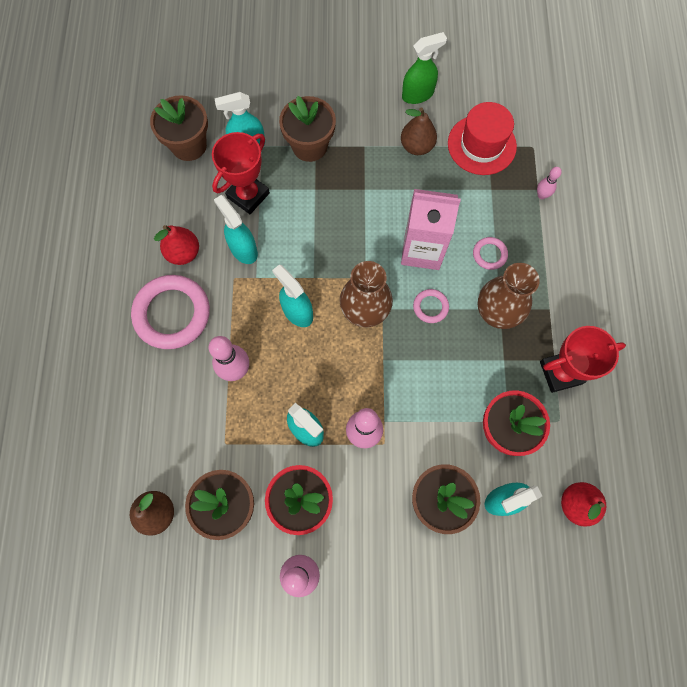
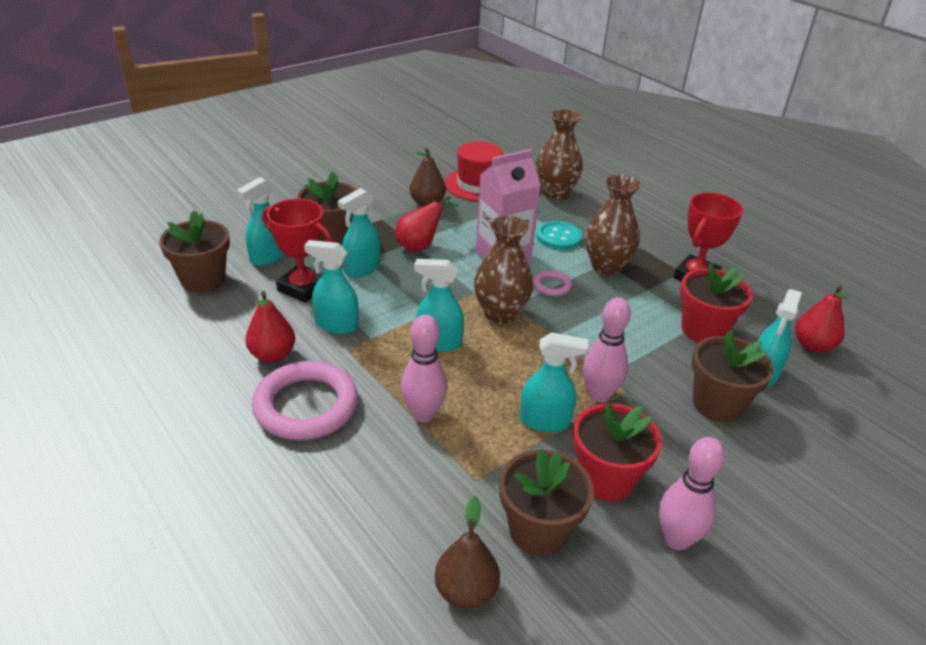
camera: 40 degrees left, 35 degrees down
red trophy [212,132,270,214] -> red trophy turned 60 degrees counterclockwise [262,199,333,303]
green spray bottle [402,32,447,104] -> none
pink ring [473,237,508,270] -> turquoise button [536,221,582,250]
pink bowling pin [537,167,562,199] -> brown vase [536,109,583,200]
none -> turquoise spray bottle [338,188,380,277]
none -> red pear [395,195,459,252]

